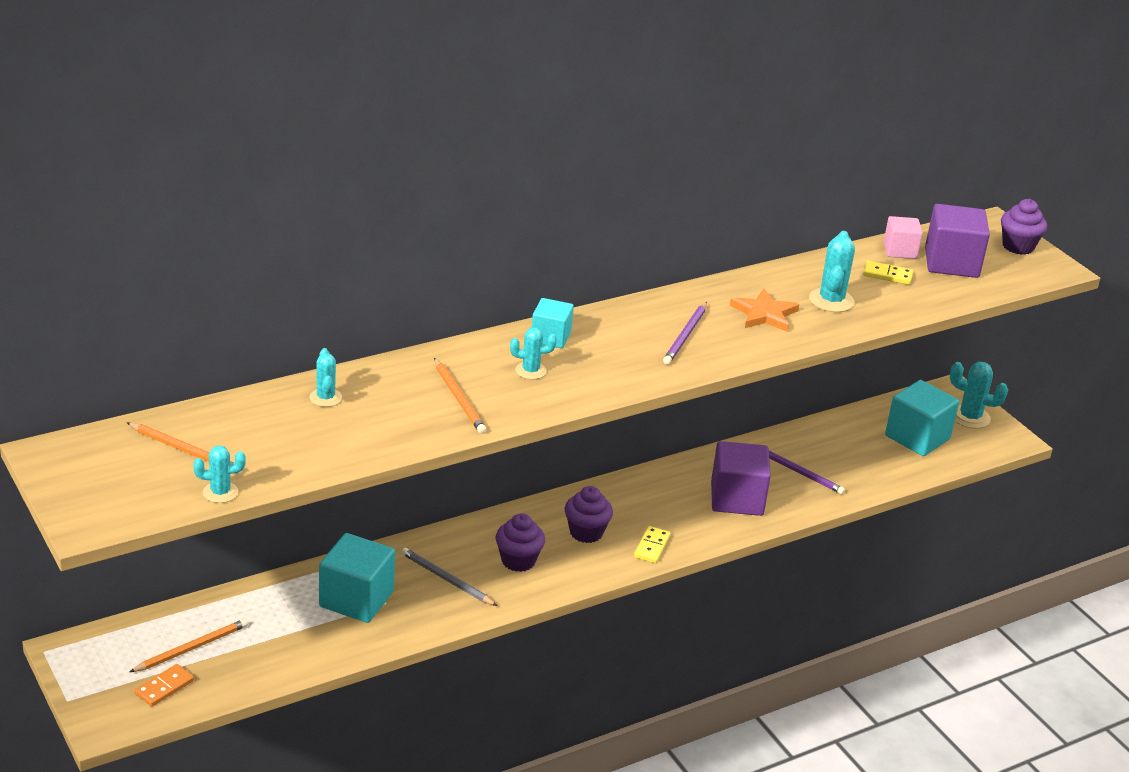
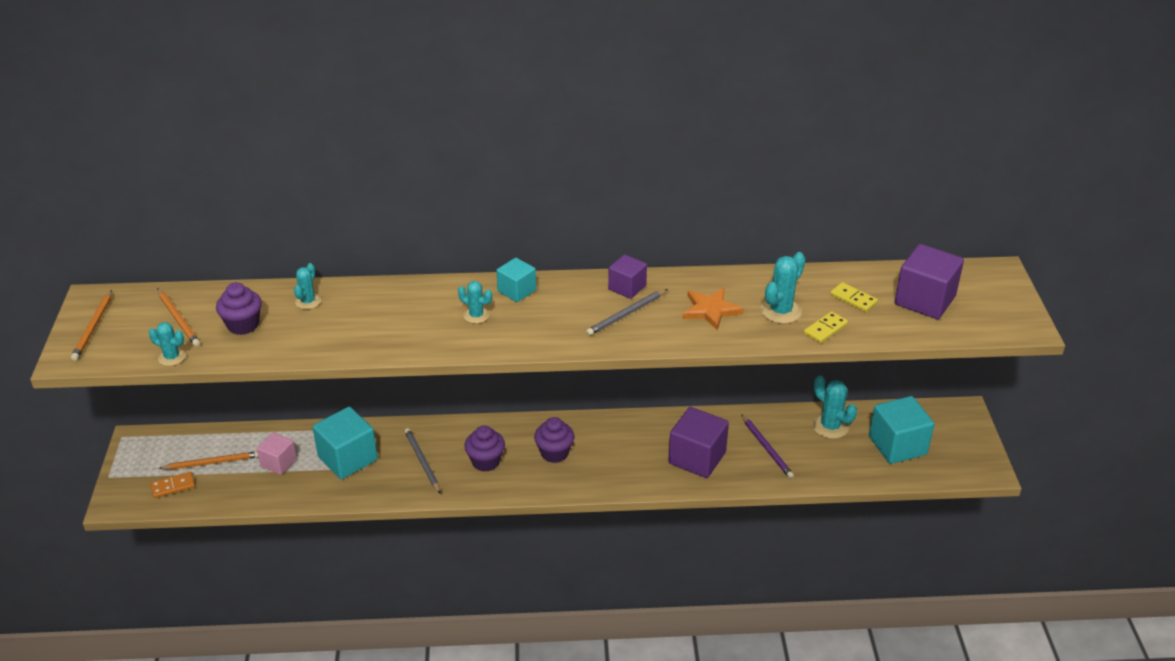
camera: 30 degrees right, 5 degrees up
orange pencil [434,358,486,434] -> orange pencil moved to [71,290,112,361]
yellow domino [634,526,671,563] -> yellow domino moved to [804,311,848,343]
purple pencil [663,302,707,364] -> grey pencil [586,289,667,336]
pink cube [884,216,923,259] -> pink cube moved to [257,433,297,475]
turquoise cactus [950,362,1008,429] -> turquoise cactus moved to [812,375,857,439]
purple cupcake [1001,199,1047,255] -> purple cupcake moved to [216,282,262,335]
none -> purple cube [608,254,647,299]

